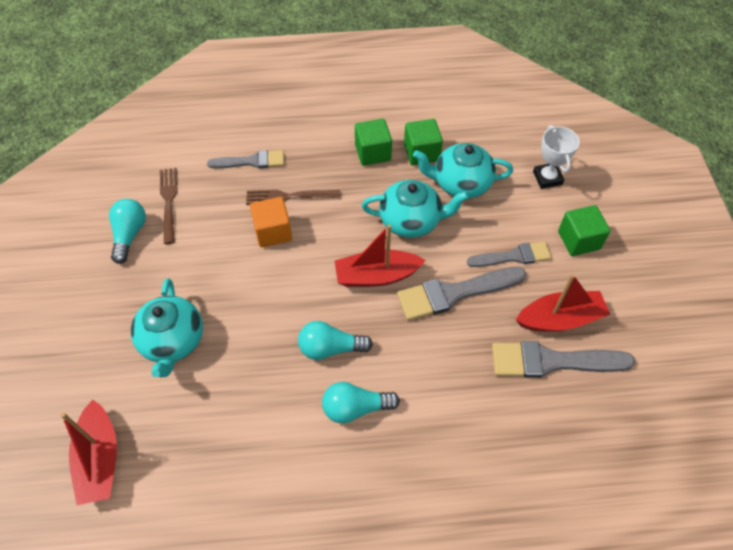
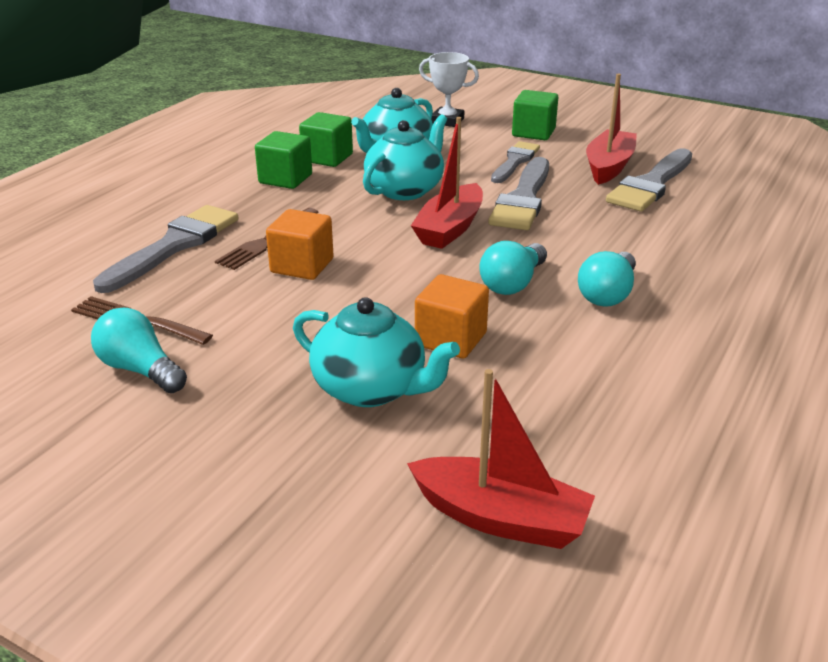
camera: 55 degrees left, 25 degrees down
grey brush [207,150,284,169] -> grey brush [93,205,238,293], size x1.53
none -> orange cube [415,274,489,359]

